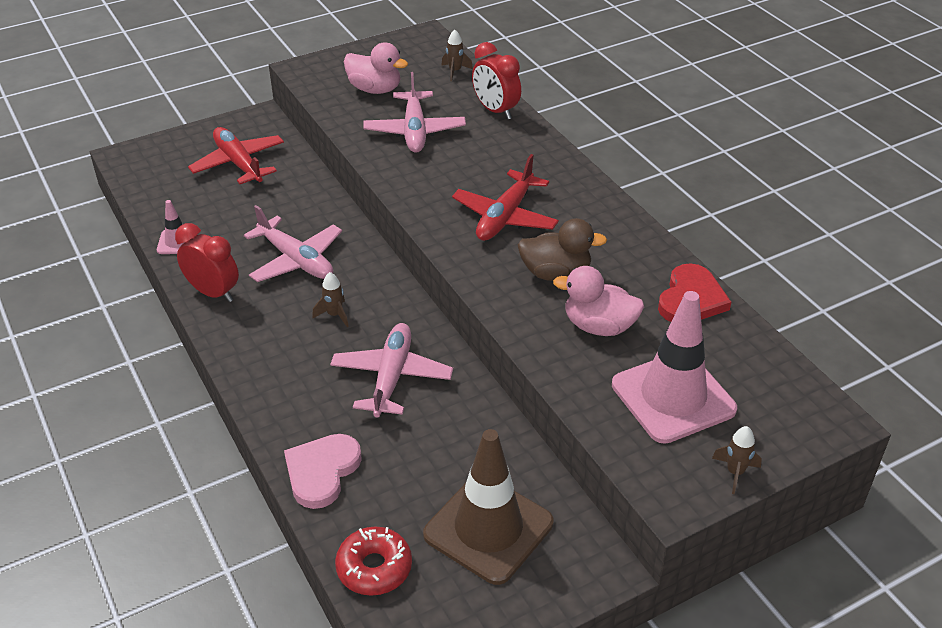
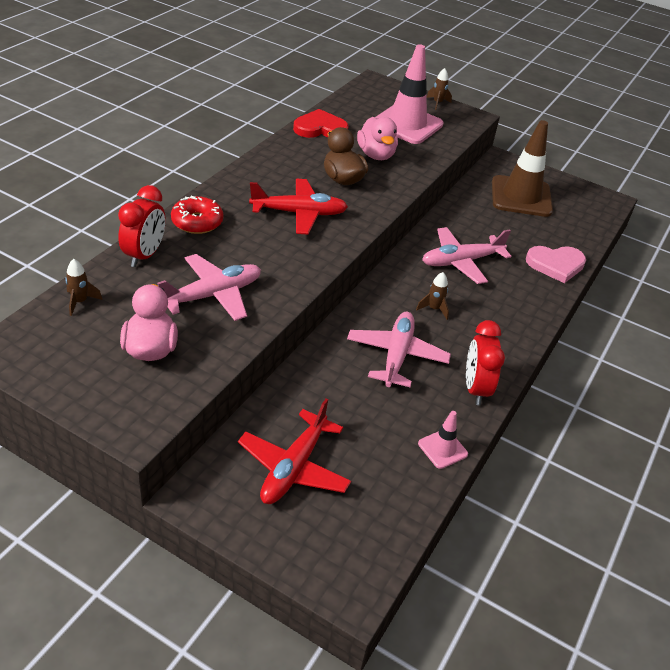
camera: 125 degrees left, 0 degrees up
red donut [335,527,412,596] -> red donut moved to [171,196,223,234]

